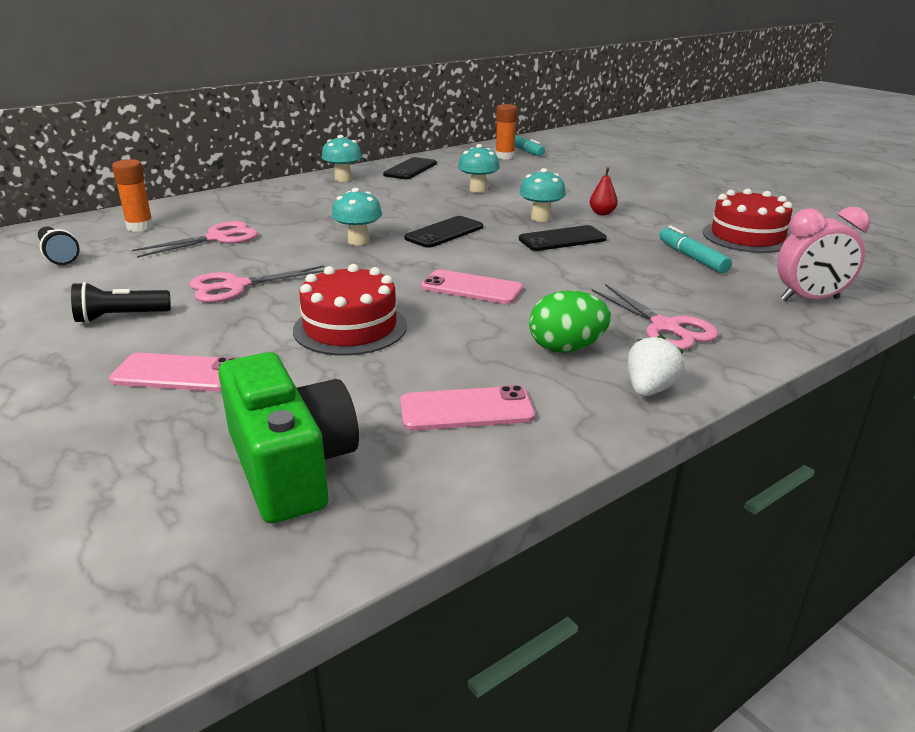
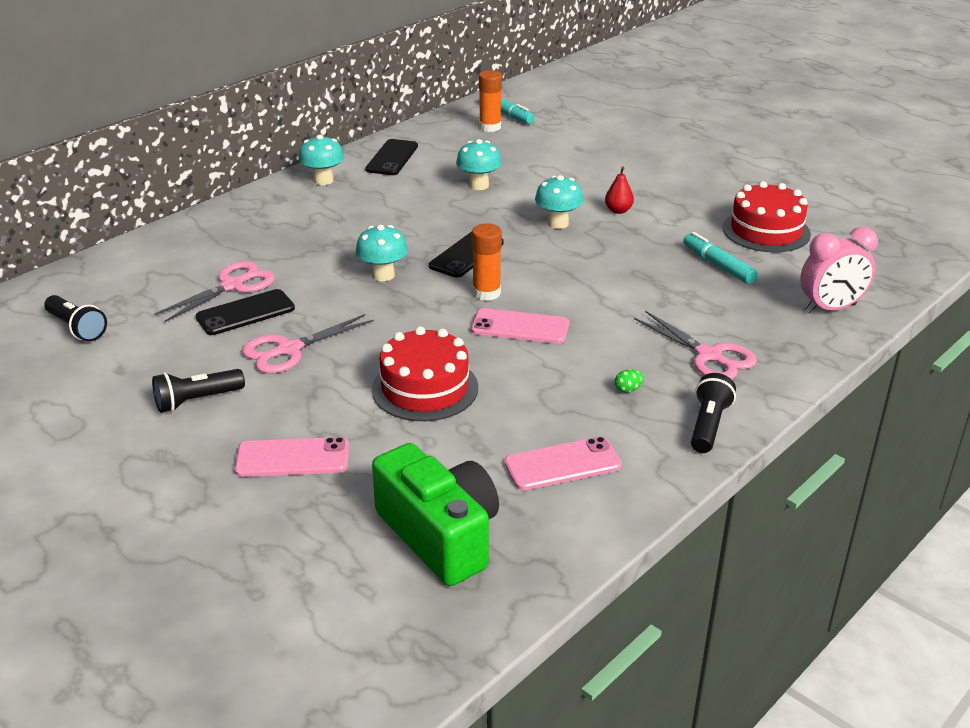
camera: 10 degrees left, 5 degrees up
orange glue stick [112,159,154,232] -> orange glue stick moved to [472,223,502,301]
black phone [519,225,607,251] -> black phone moved to [196,289,295,335]
green egg [529,291,611,353] -> green egg [615,369,644,393], size x0.42
white strawberry [627,335,685,396] -> black flashlight [691,373,736,453]

